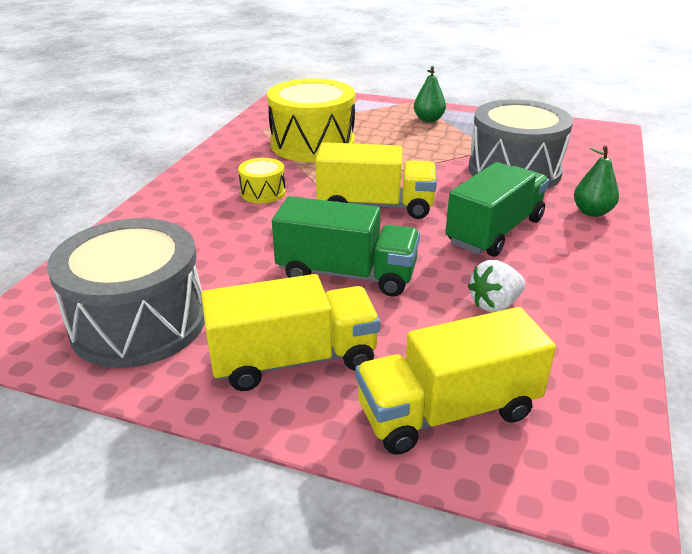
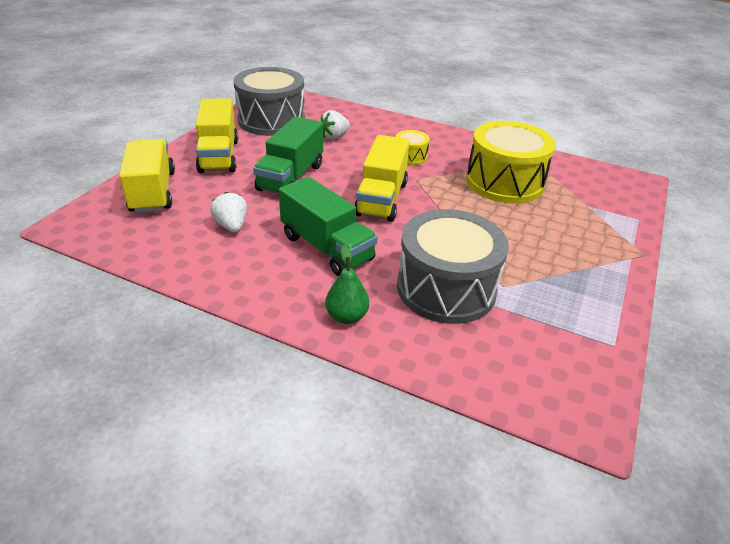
camera: 95 degrees right, 5 degrees up
green pear [414,66,446,122] -> none
none -> white strawberry [320,110,350,140]

